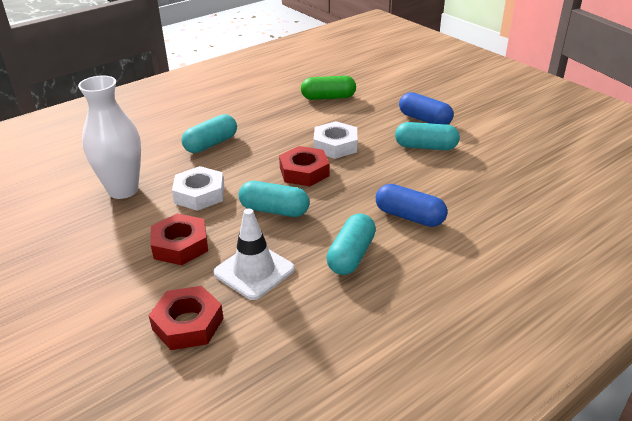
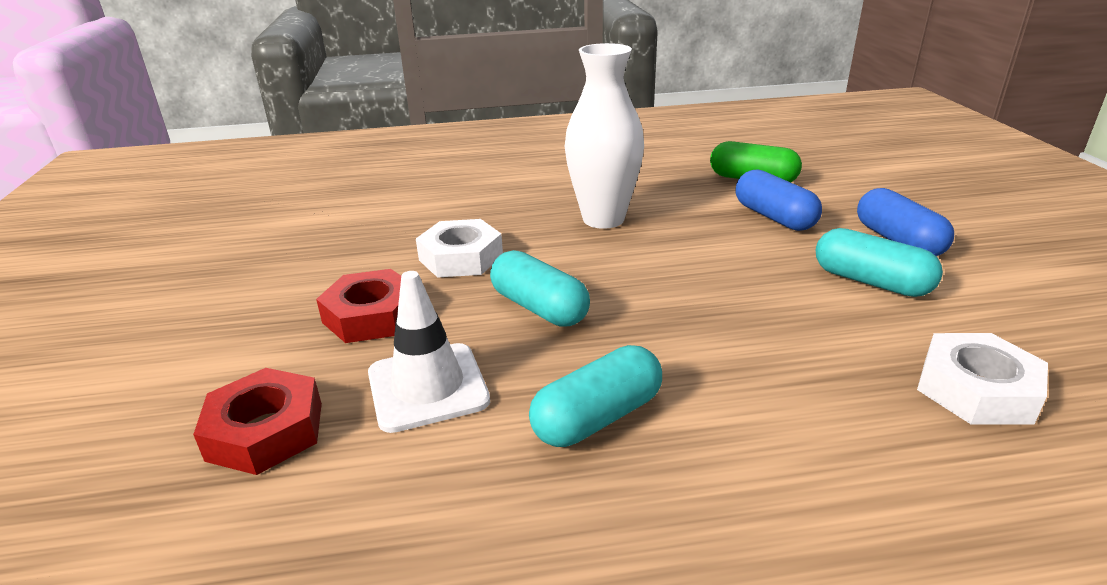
camera: 30 degrees right, 5 degrees down
white vase [78,76,141,199] -> white vase moved to [565,43,644,229]
turquoise capsule [182,114,237,153] -> none
red nut [279,146,330,186] -> none
white nut [314,121,357,159] -> white nut moved to [917,333,1048,425]
blue capsule [376,184,447,227] -> blue capsule moved to [736,169,822,231]

